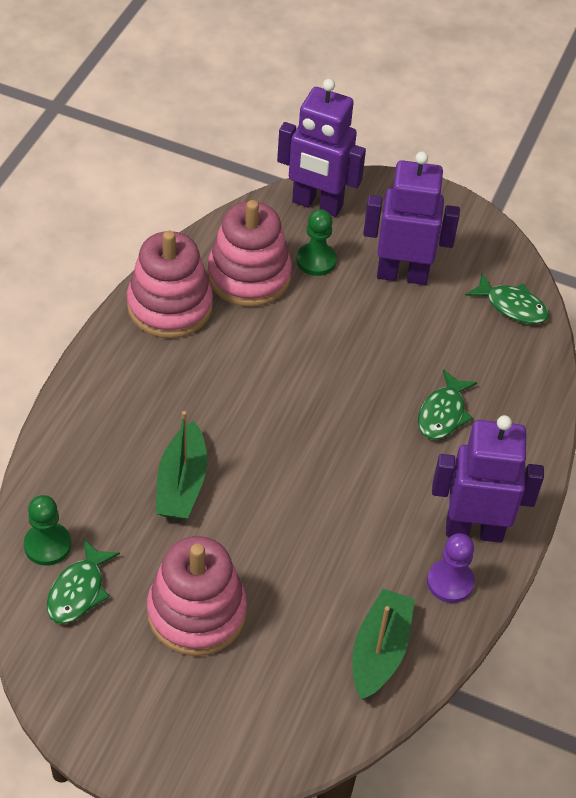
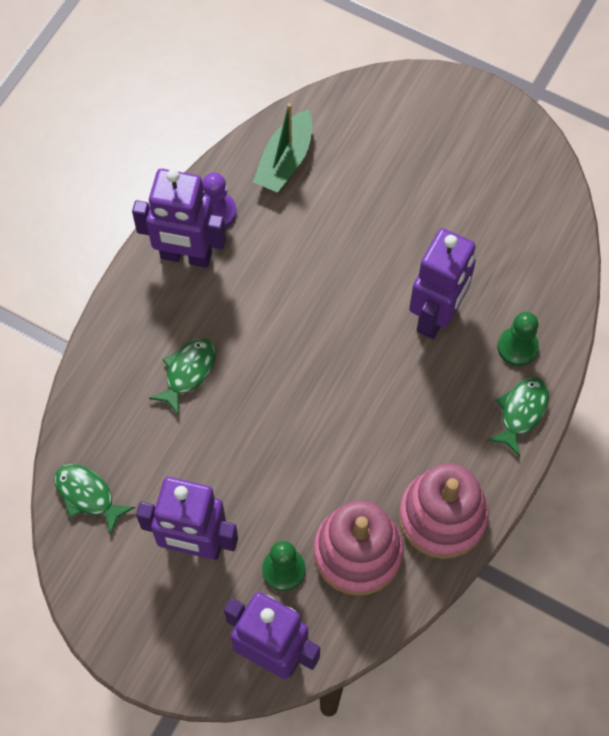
camera: 170 degrees left, 15 degrees up
green pawn [24,495,71,566] -> green pawn moved to [498,312,539,366]
green fish [47,538,120,624] -> green fish moved to [487,377,549,457]
pink stacking toy [147,536,247,656] -> none
green boat [156,411,207,520] -> purple robot [409,228,476,339]

